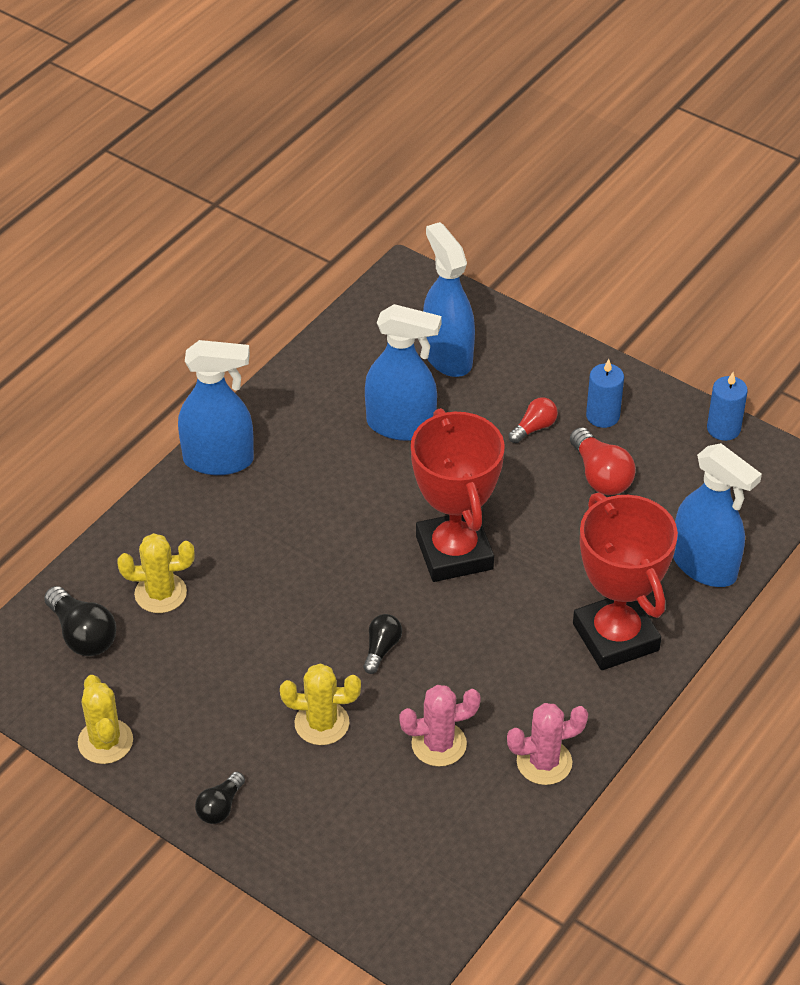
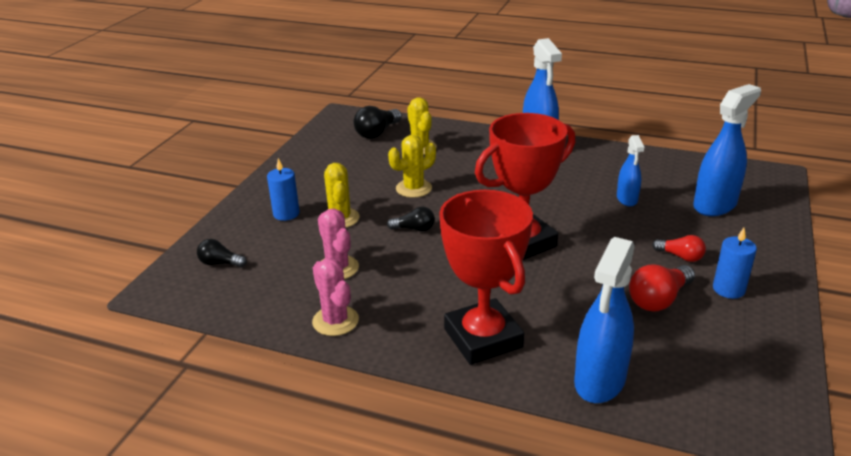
camera: 75 degrees right, 15 degrees down
yellow cactus [78,675,133,764] -> yellow cactus moved to [388,135,436,198]
black light bulb [195,772,245,824] -> black light bulb moved to [197,239,247,267]
blue spray bottle [365,304,442,441] -> blue spray bottle [617,135,644,206], size x0.57
red trophy [573,492,678,670] -> red trophy turned 75 degrees counterclockwise [439,190,533,365]
blue candle [707,372,748,441] -> blue candle moved to [267,158,300,221]

